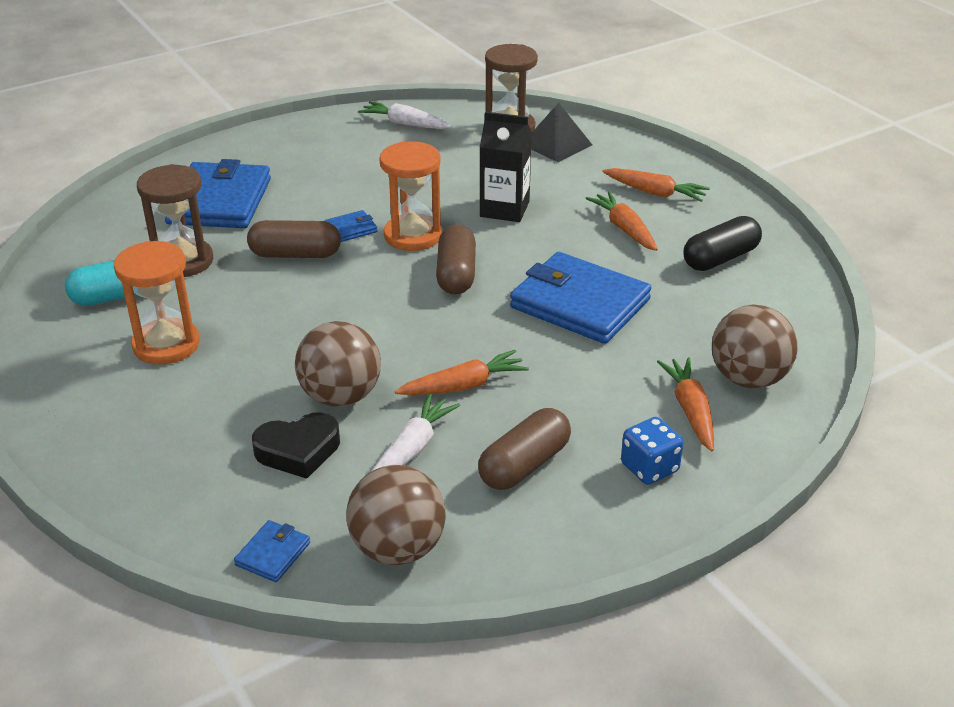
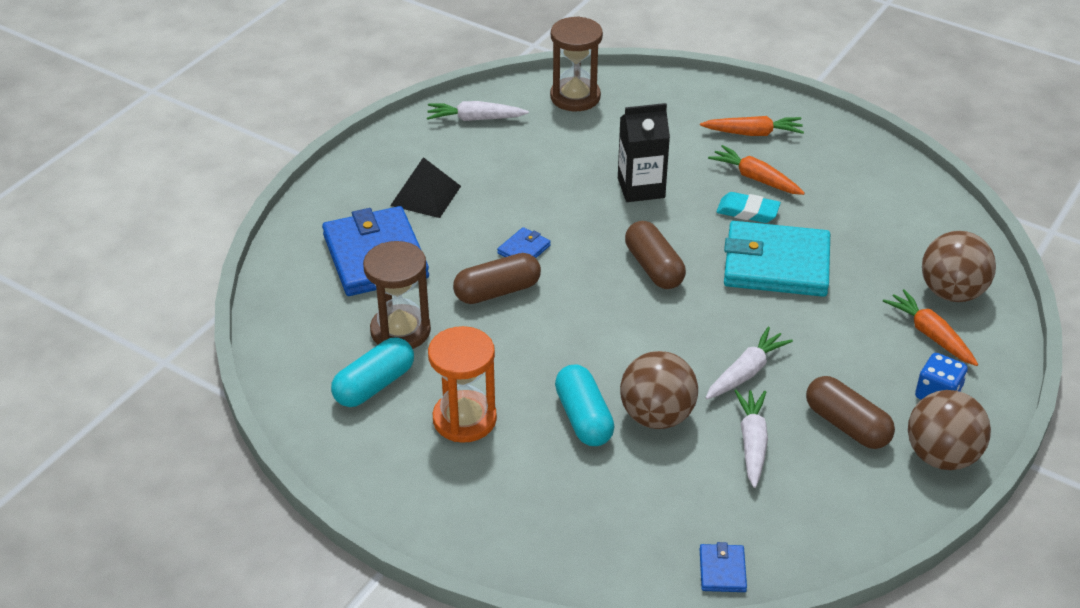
camera: 25 degrees left, 5 degrees up
black heart [252,412,340,479] -> none
brown ball [346,465,446,565] -> brown ball moved to [908,390,991,470]
orange hourglass [379,141,442,251] -> none
orange carrot [395,350,529,395] -> white carrot [706,327,793,399]
brown capsule [478,408,571,490] -> brown capsule turned 60 degrees counterclockwise [806,376,895,449]
blue wallet [510,252,652,344] -> turquoise wallet [724,221,830,297]
black pyramid [531,103,592,162] -> black pyramid moved to [390,157,461,218]
black capsule [684,216,762,271] -> none
none -> turquoise capsule [555,364,615,446]
none -> turquoise eraser [716,192,781,223]

